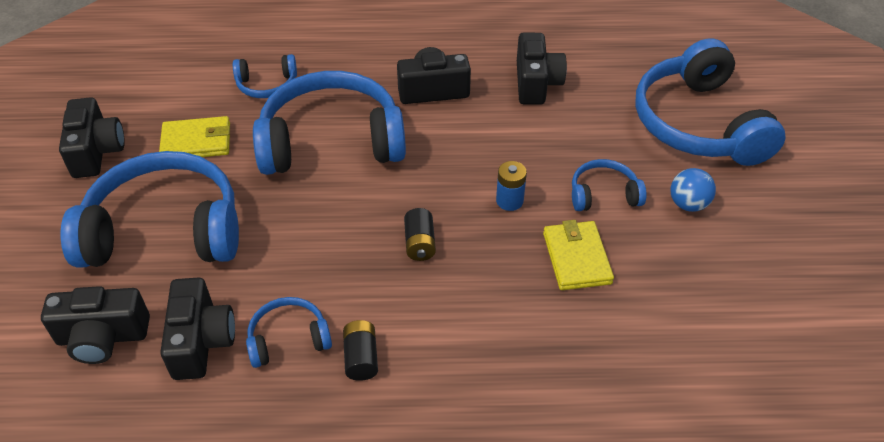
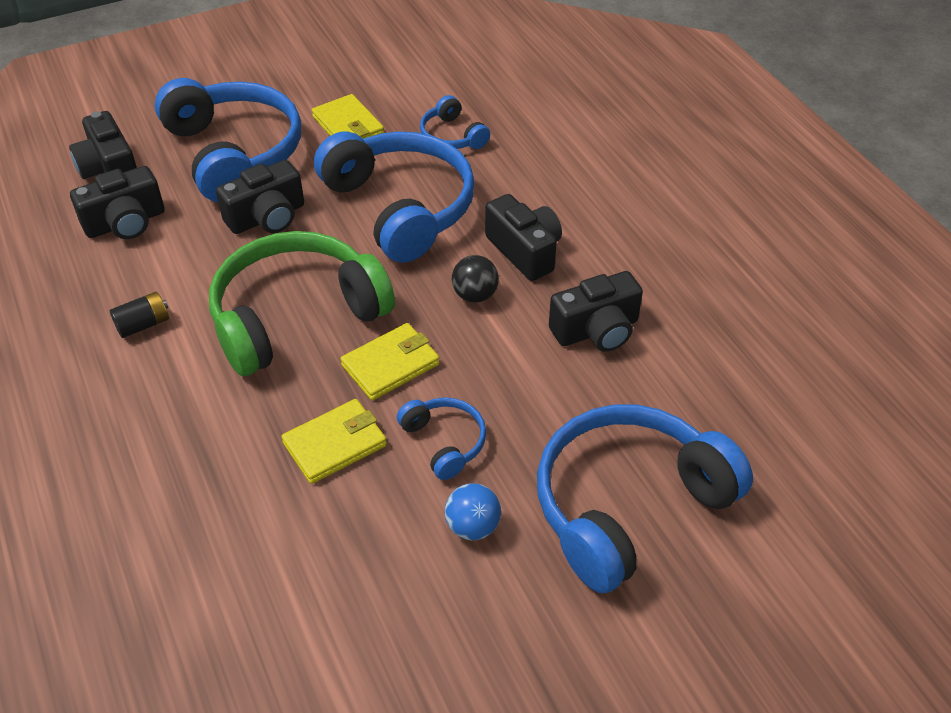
camera: 65 degrees right, 0 degrees up
black camera [59,97,125,178] -> black camera moved to [216,160,304,234]
blue headphones [246,297,332,368] -> none
black battery [404,208,436,261] -> green headphones [209,231,395,376]
blue battery [496,161,527,211] -> yellow wallet [341,323,440,400]
none -> black ball [452,255,499,303]

